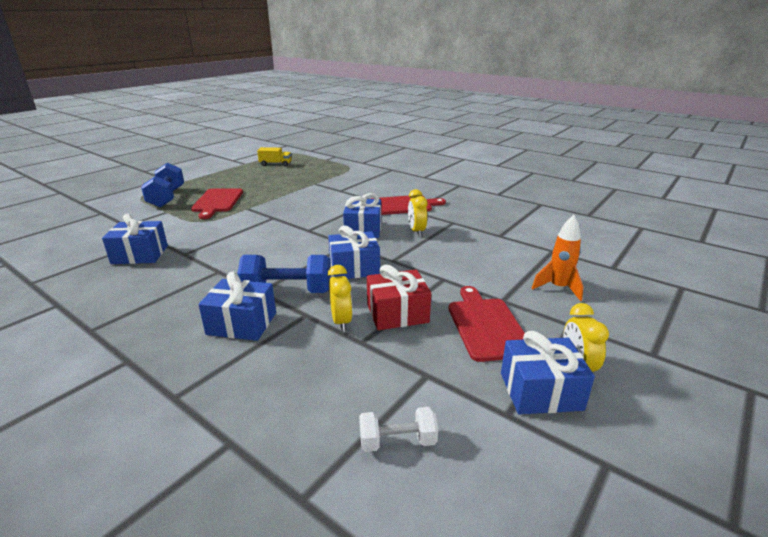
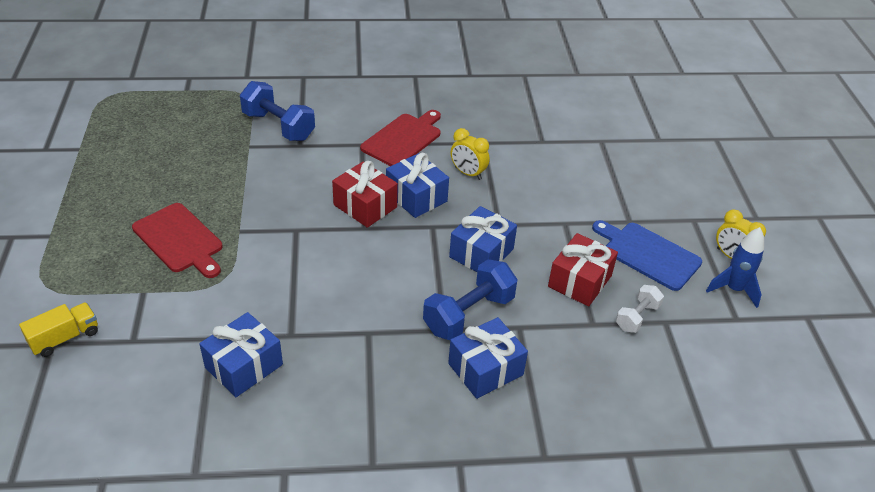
camera: 45 degrees left, 15 degrees up
blue dumbbell [141,163,184,207] -> blue dumbbell moved to [240,81,315,141]
yellow truck [257,147,291,167] -> yellow truck moved to [19,302,98,357]
yellow clock [328,265,353,331] -> none
white dumbbell [359,407,438,452] -> white dumbbell moved to [616,285,664,333]
red cutting board [448,286,525,362] -> blue cutting board [592,220,702,291]
blue gift [501,331,595,414] -> blue rocket [706,227,764,308]
orange rocket [532,215,583,301] -> none
none -> red gift [332,161,398,228]

